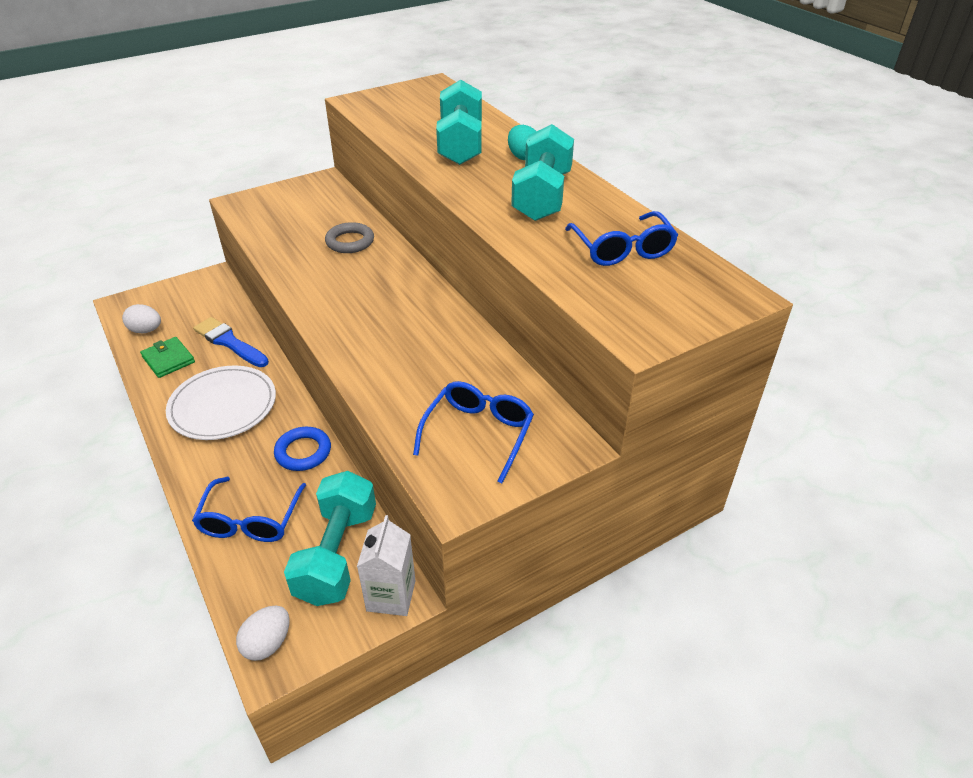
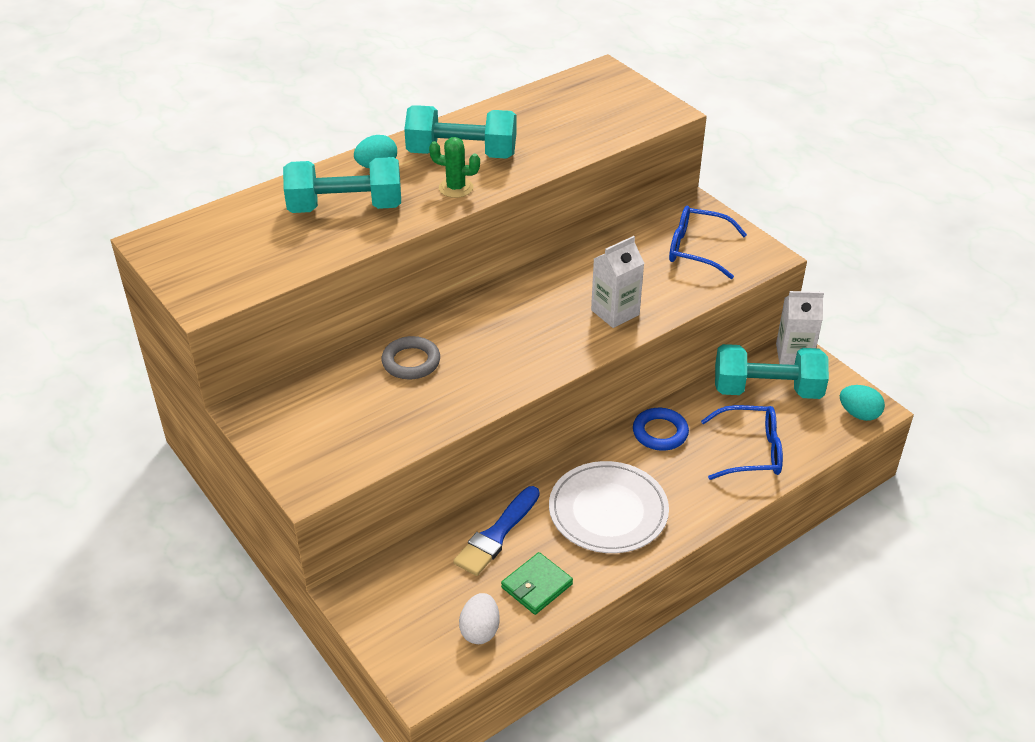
camera: 95 degrees left, 0 degrees up
white egg [236,605,289,661] -> turquoise egg [840,385,885,421]
blue glasses [565,211,678,266] -> none
none -> green cactus [429,137,480,198]
none -> white carton [591,236,645,328]

